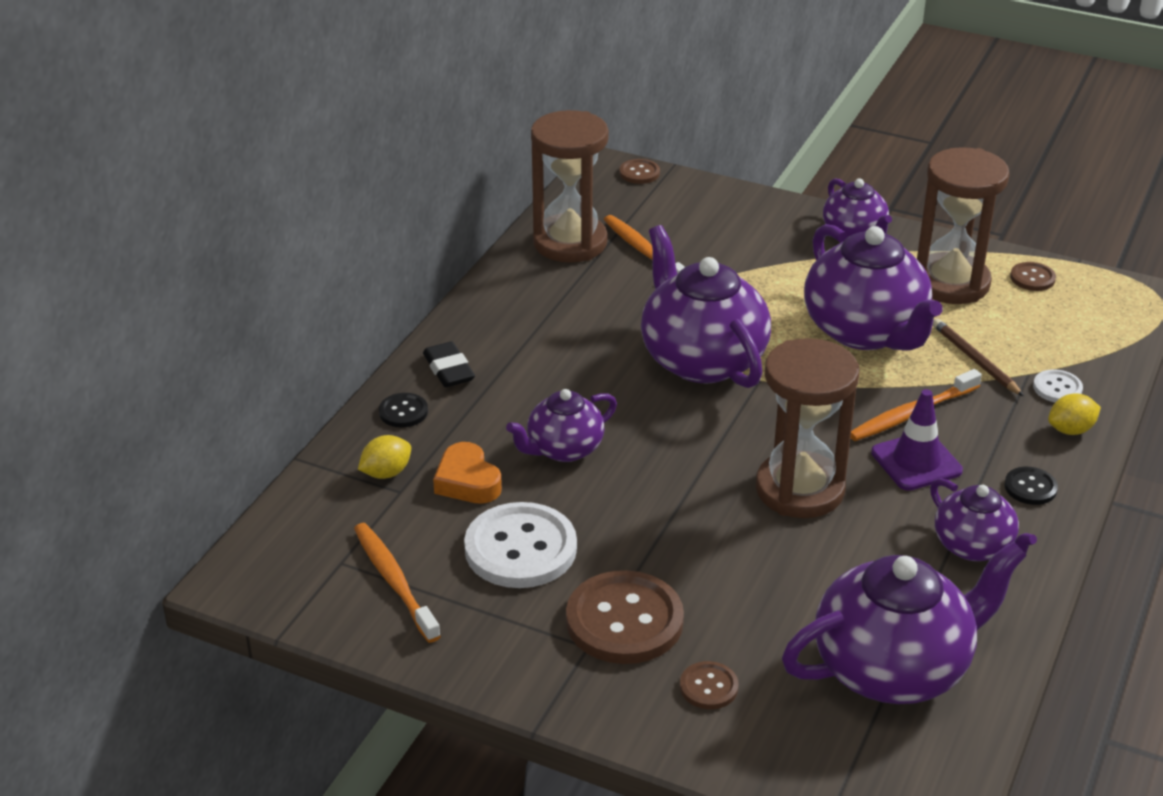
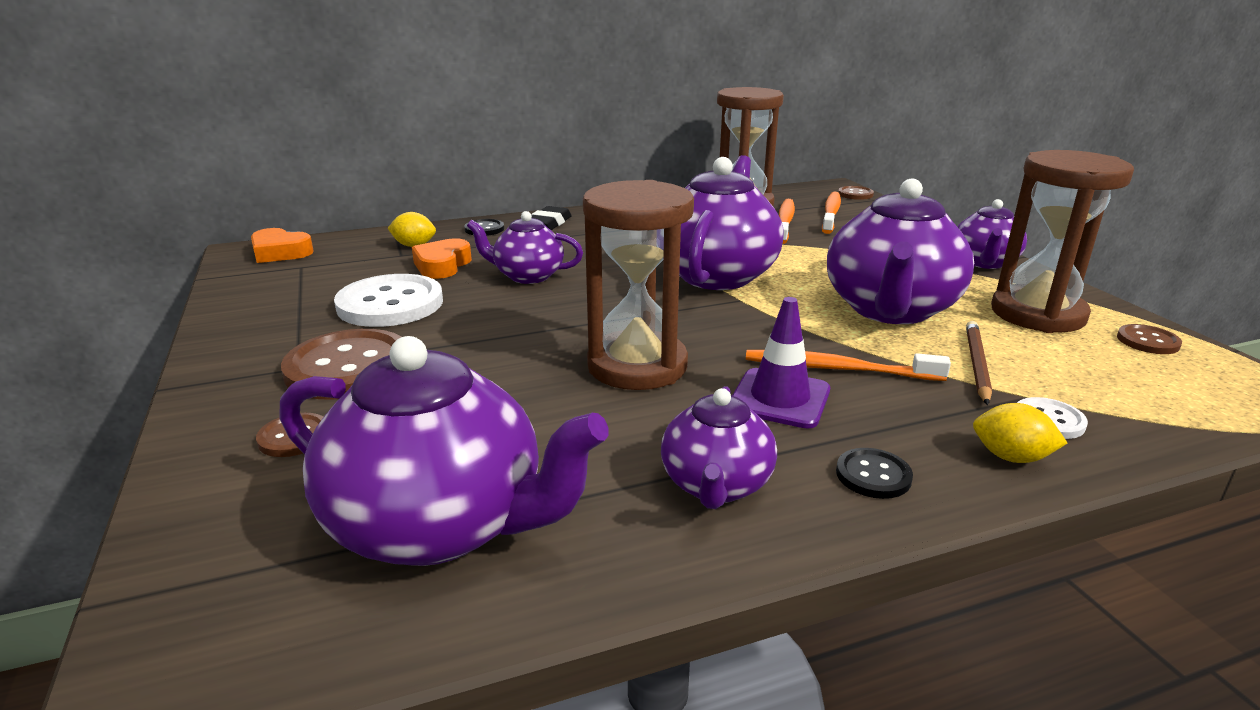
camera: 45 degrees right, 10 degrees down
orange toothbrush [354,523,441,643] -> orange toothbrush moved to [822,192,841,234]
none -> orange heart [251,228,314,263]

